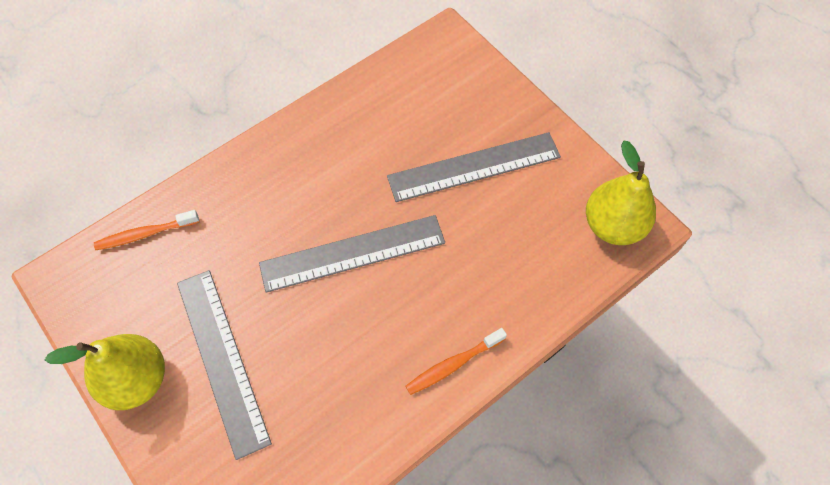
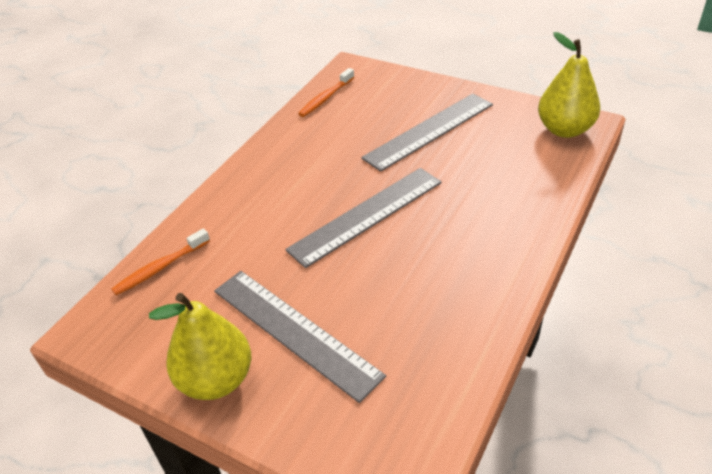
camera: 20 degrees left, 20 degrees down
orange toothbrush [406,328,507,395] -> orange toothbrush moved to [298,68,355,117]

